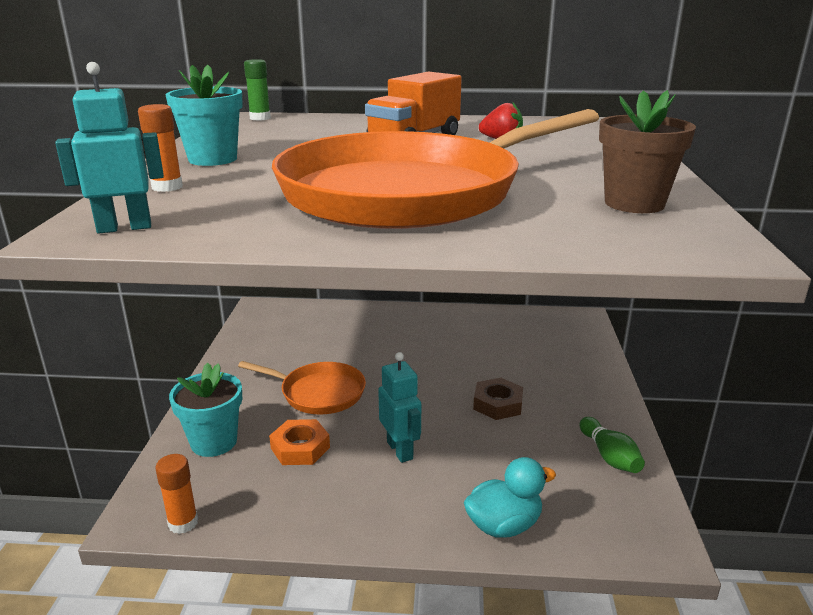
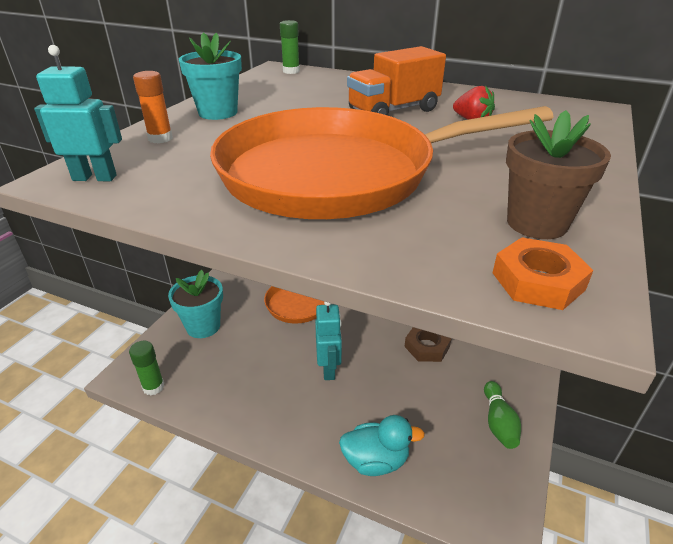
camera: 20 degrees right, 10 degrees up
orange glue stick [155,454,198,534] -> green glue stick [129,341,164,395]
orange nut [269,419,330,465] -> orange nut moved to [493,237,594,310]

